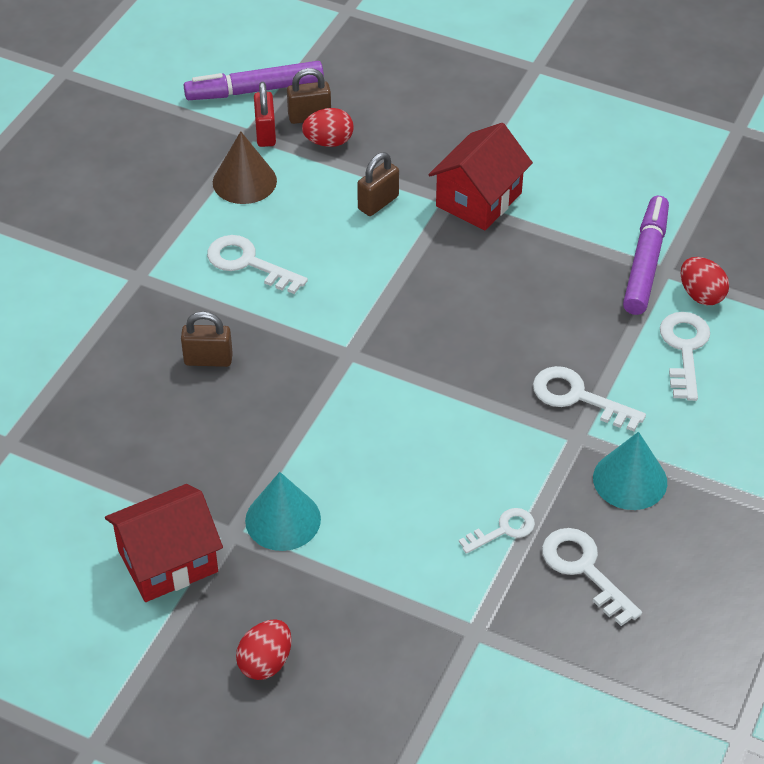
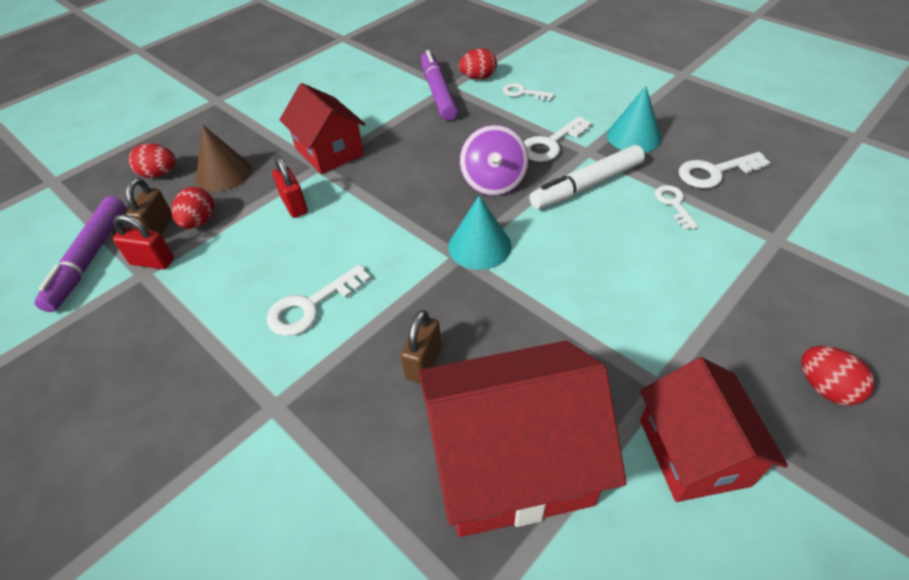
camera: 70 degrees left, 0 degrees up
brown cone [213,131,277,204] -> brown cone moved to [196,125,251,192]
turquoise cone [245,472,321,551] -> turquoise cone moved to [448,196,512,270]
brown padlock [357,152,399,216] -> red padlock [272,156,308,218]
purple marker [623,196,669,315] -> purple marker turned 45 degrees clockwise [421,50,458,121]
white key [660,312,710,401] -> white key [503,83,554,101], size x0.65
none -> red egg [128,143,176,178]
none -> red house [418,341,627,537]
none -> purple spinning top [460,125,529,196]
none -> white marker [529,145,645,209]

